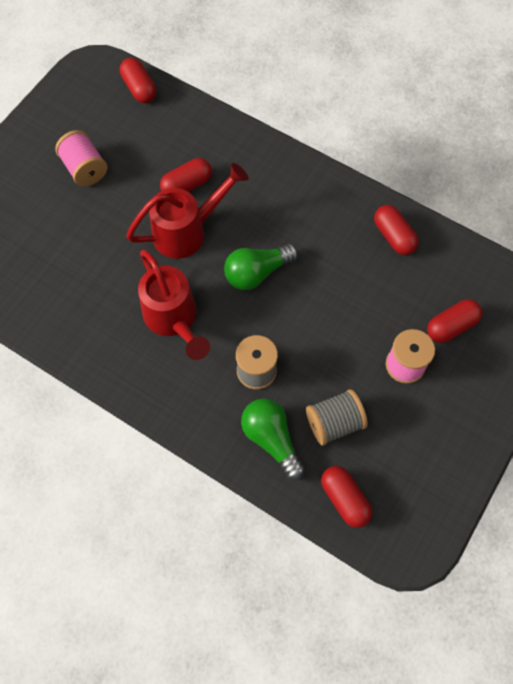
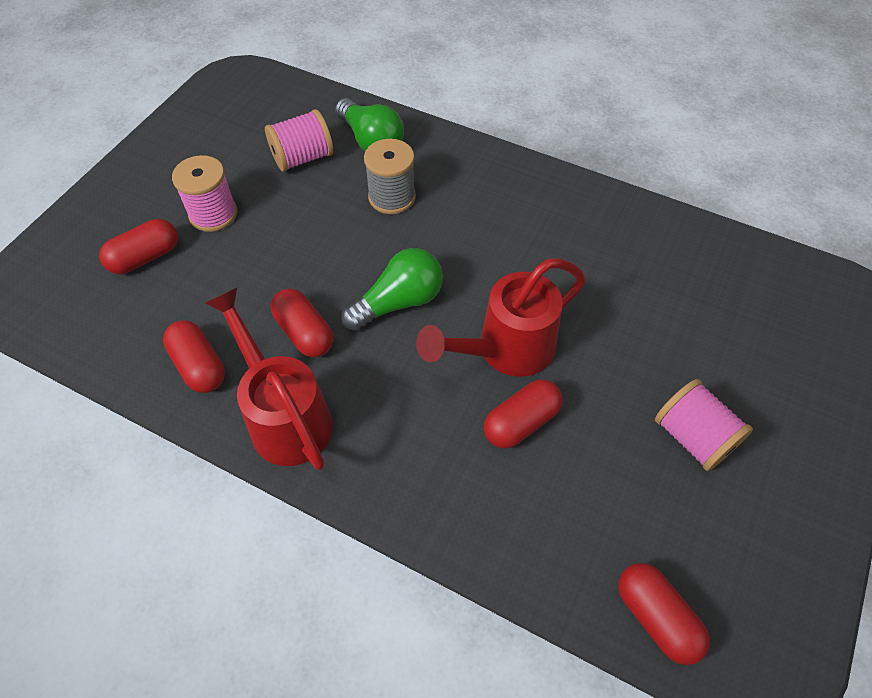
camera: 175 degrees right, 10 degrees down
red watering can [138,249,210,360] -> red watering can moved to [205,288,333,470]
grey spool [306,389,368,446] -> pink spool [265,109,333,172]
red capsule [321,466,372,528] -> red capsule moved to [271,289,334,357]

